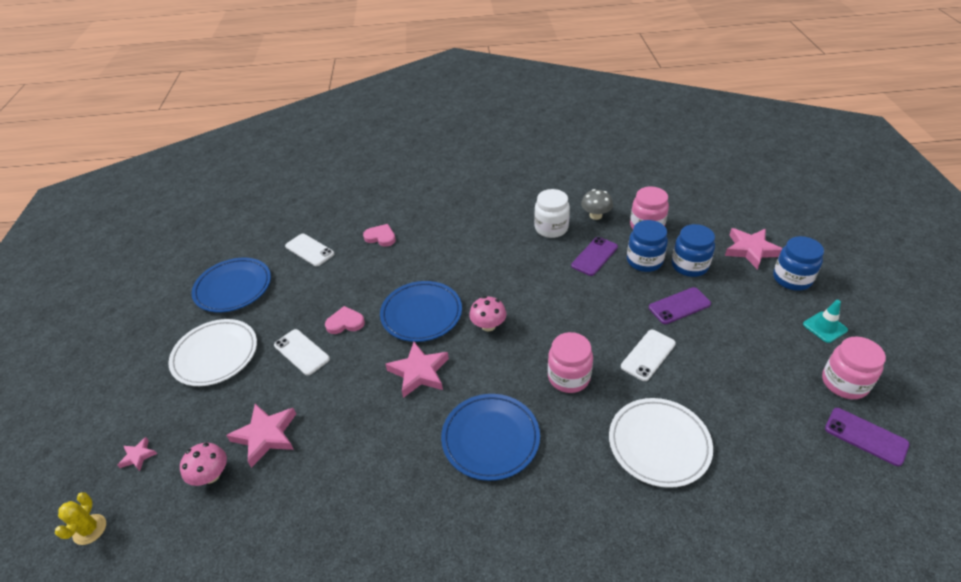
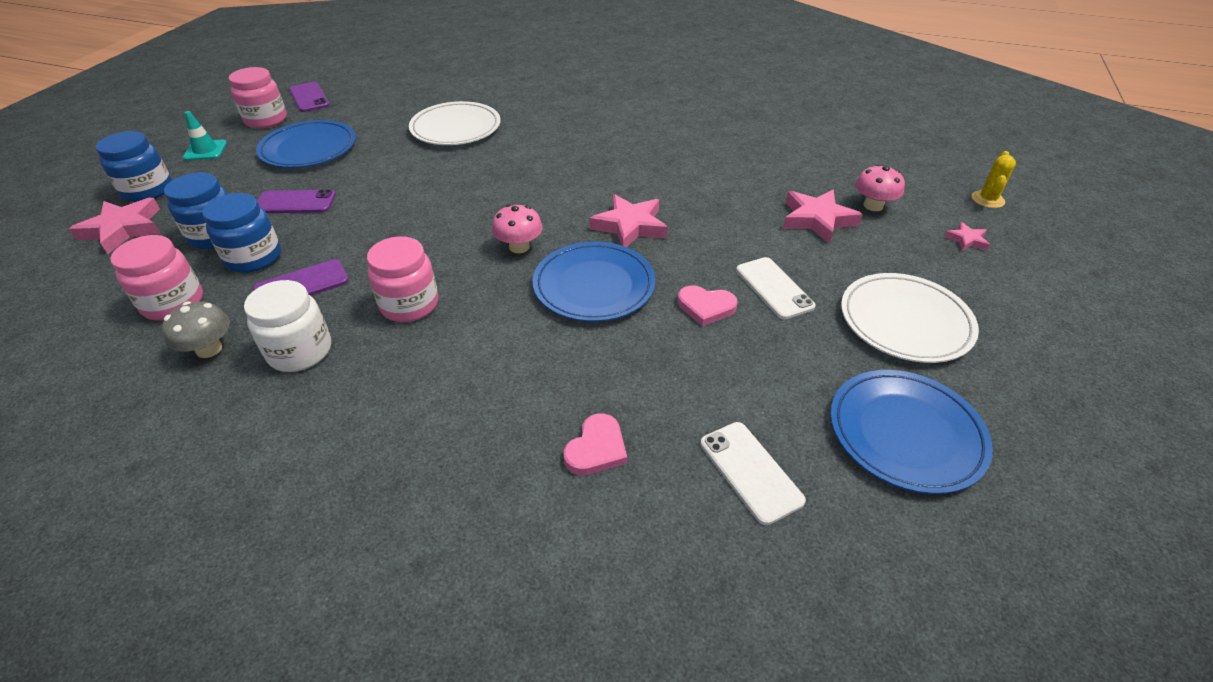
camera: 160 degrees left, 0 degrees up
pink heart [363,224,396,247] -> pink heart turned 105 degrees counterclockwise [563,413,627,475]
blue plate [441,394,540,481] -> blue plate moved to [256,120,356,168]
pink jar [548,332,593,393] -> pink jar moved to [367,236,438,322]
white phone [621,330,676,381] -> none

